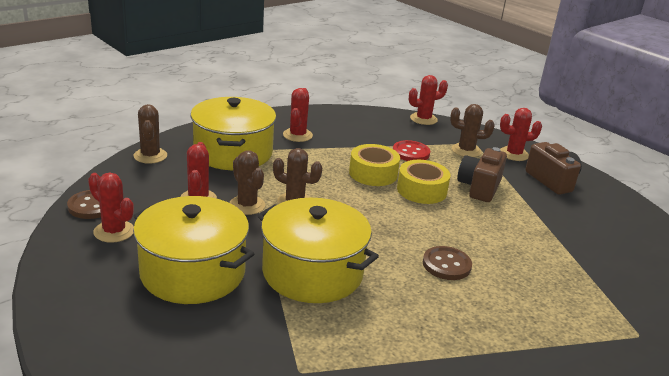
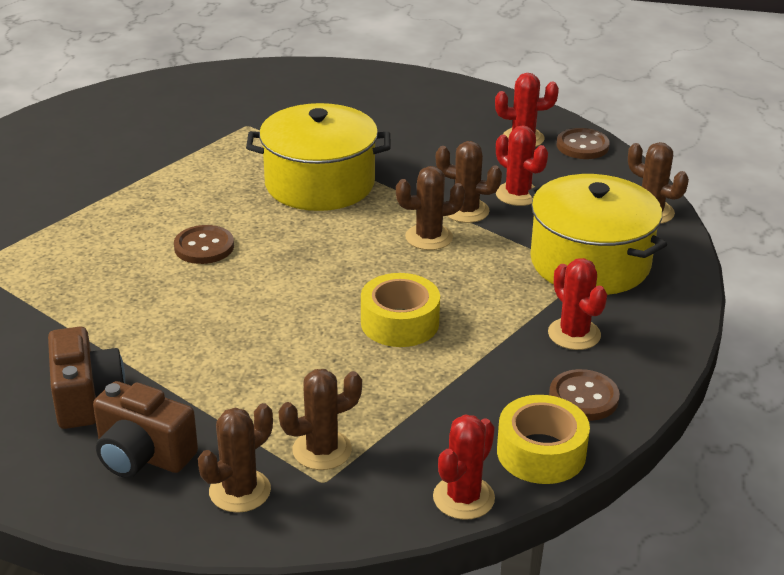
camera: 145 degrees right, 5 degrees up
yellow pot [133,196,254,304] -> none
red button [393,140,430,161] -> none
yellow tape [397,160,450,204] -> yellow tape moved to [497,395,590,484]
brown camera [457,147,507,202] -> brown camera moved to [48,327,125,429]
red cactus [500,108,542,161] -> brown cactus [198,403,273,513]
none -> brown button [549,369,620,421]

